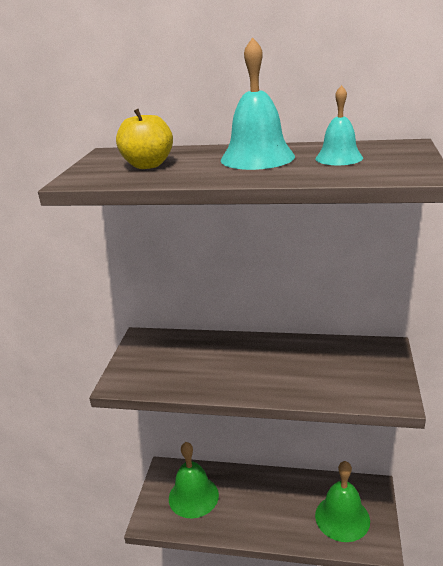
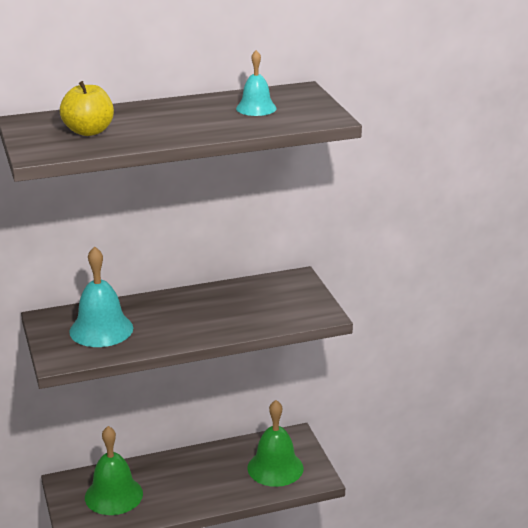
camera: 30 degrees left, 0 degrees up
turquoise bell [221,37,295,170] -> turquoise bell moved to [69,246,133,347]

